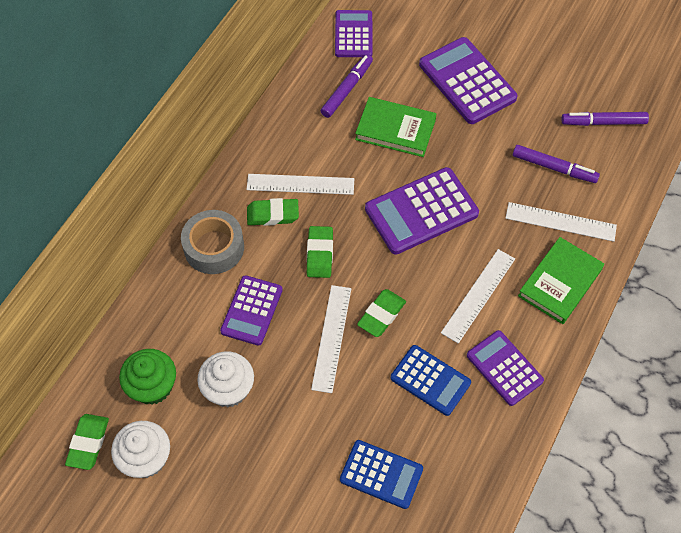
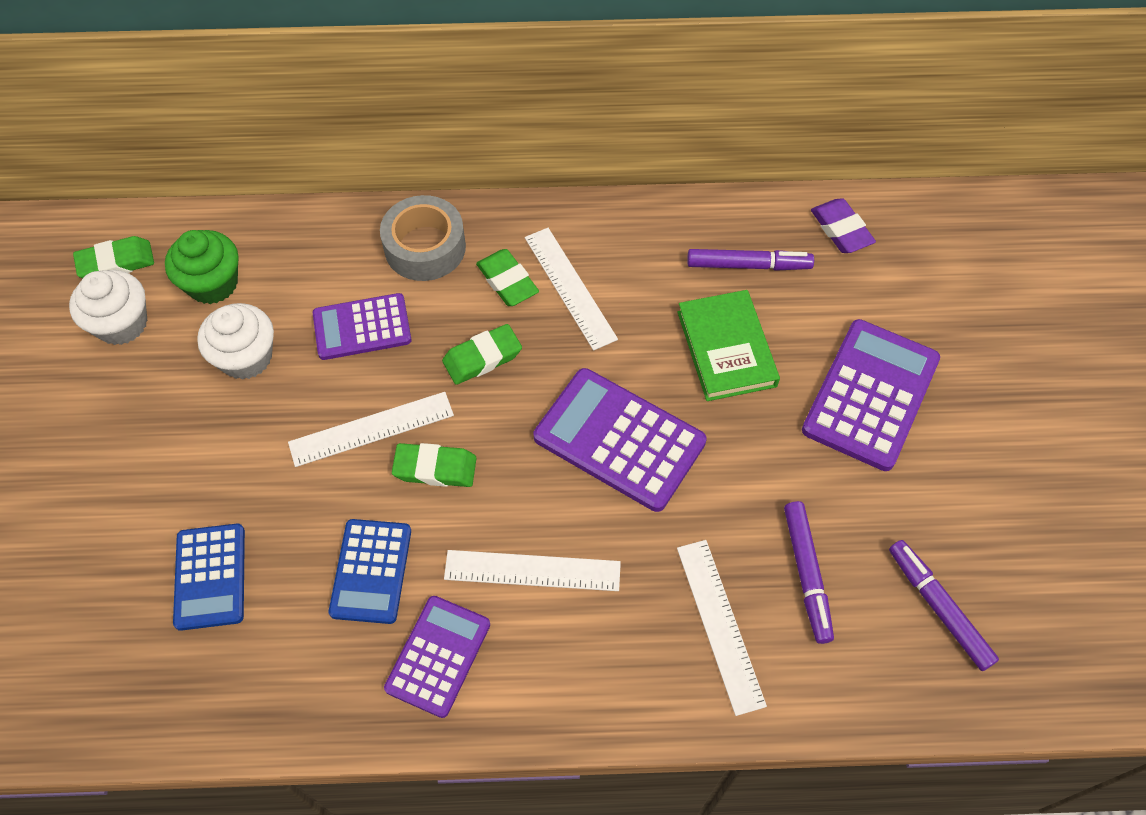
camera: 60 degrees right, 0 degrees up
purple calculator [335,10,373,57] -> purple eraser [811,198,876,253]
green book [518,237,604,324] -> none

